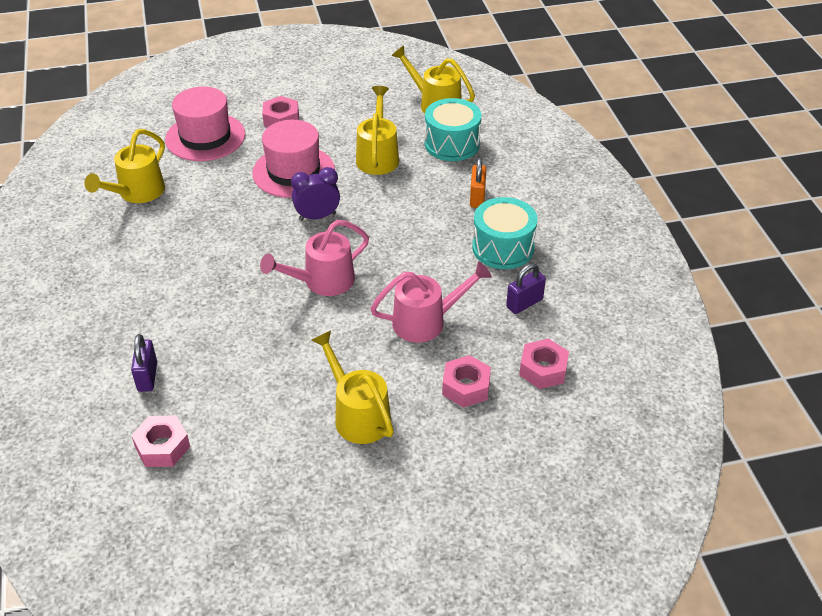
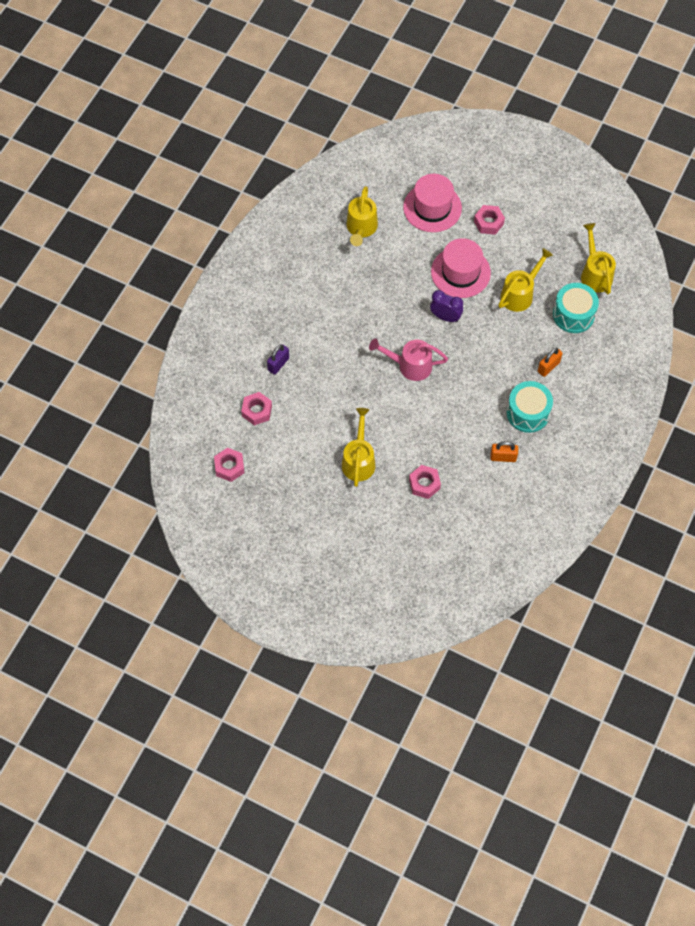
camera: 40 degrees right, 20 degrees up
yellow watering can [84,129,165,203] -> yellow watering can turned 60 degrees counterclockwise [346,186,378,246]
pink watering can [370,261,492,343] -> none
purple padlock [506,263,546,314] -> orange padlock [490,441,518,462]
pink nut [519,338,569,389] -> pink nut moved to [214,448,244,482]

